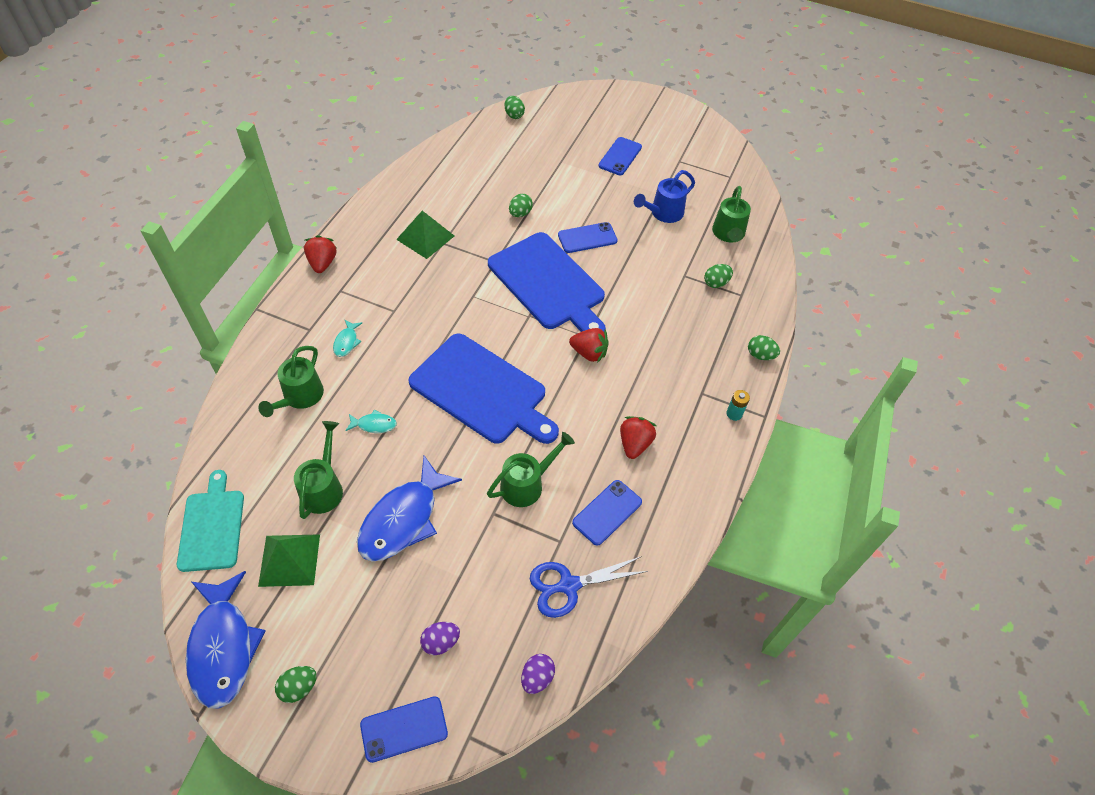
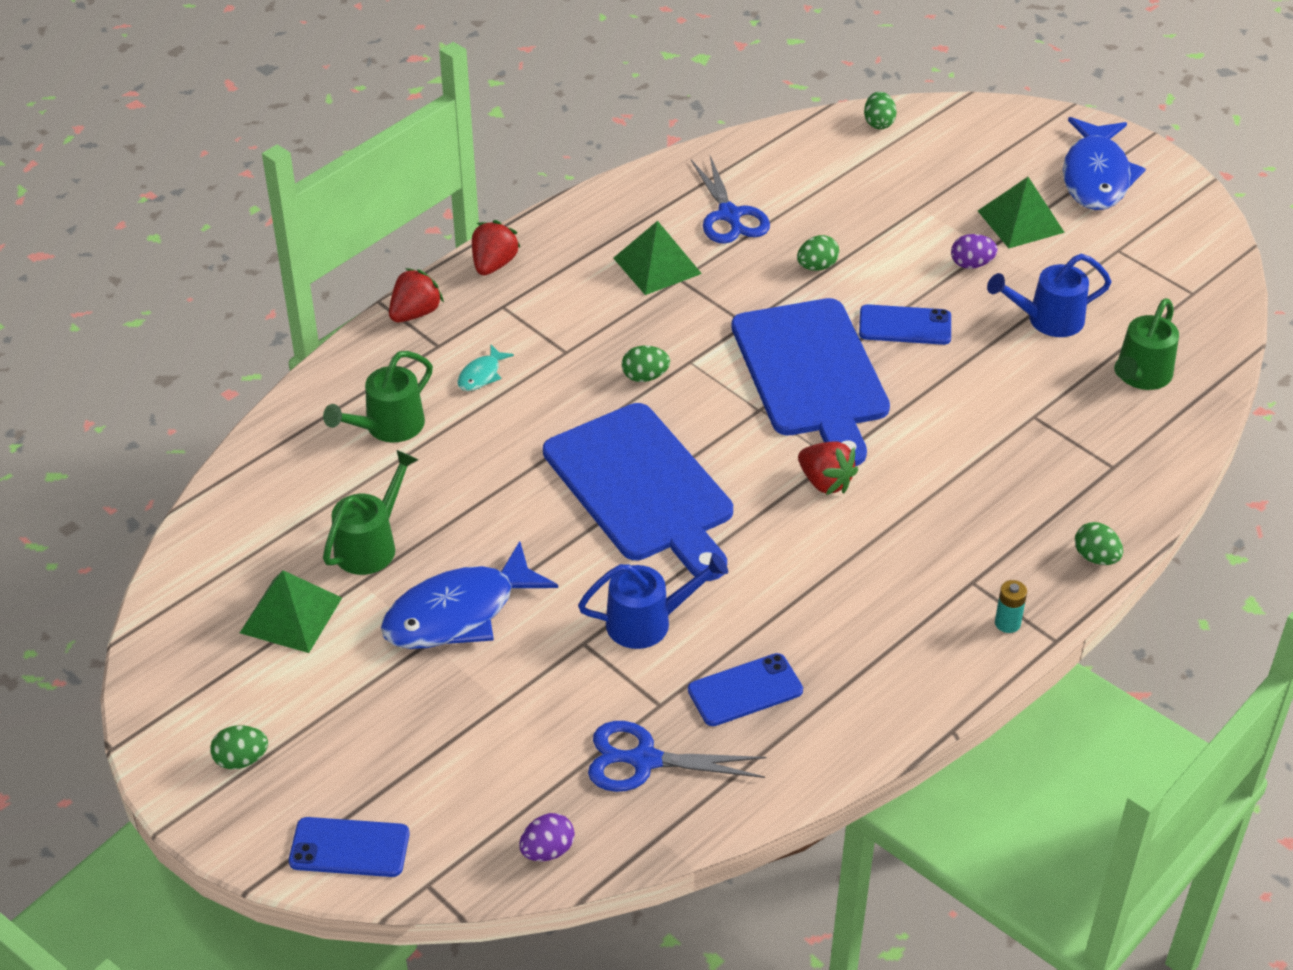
camera: 25 degrees right, 10 degrees down
turquoise cutting board [177,470,244,572] -> none
blue fish [186,571,266,709] -> blue fish moved to [1063,117,1146,210]
turquoise fish [345,409,397,433] -> none
purple egg [420,622,460,655] -> purple egg moved to [951,234,998,269]
green watering can [487,432,575,507] -> blue watering can [578,553,728,649]
blue phone [599,137,642,175] -> green pyramid [978,177,1065,248]
red strawberry [620,416,656,459] -> red strawberry moved to [389,268,444,322]
green egg [704,264,733,288] -> green egg moved to [622,345,670,382]
none -> blue scissors [691,156,770,244]

